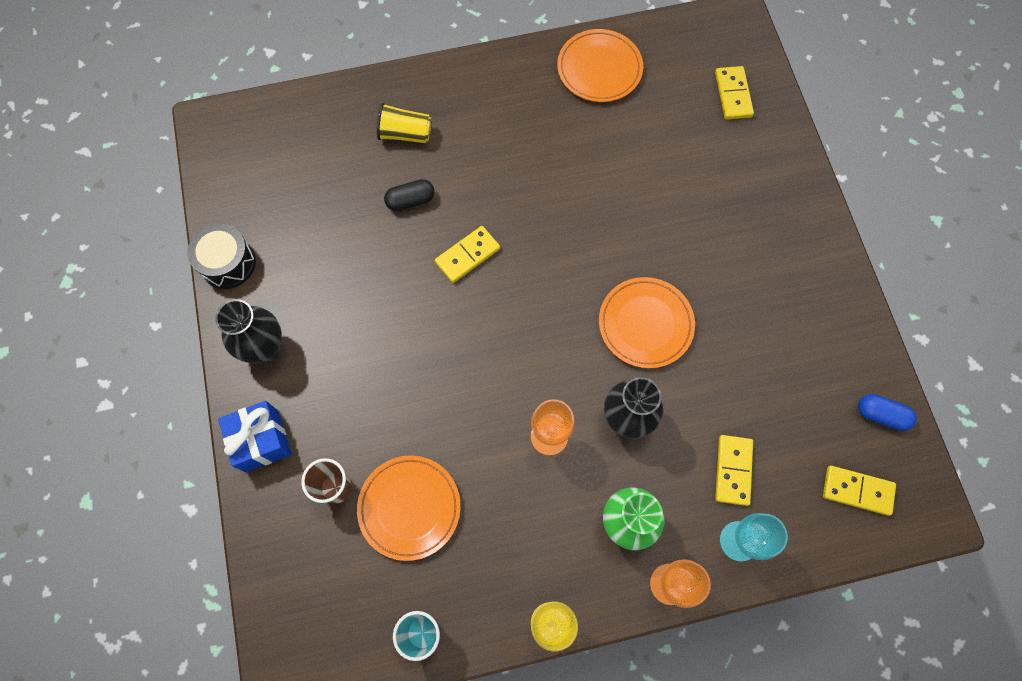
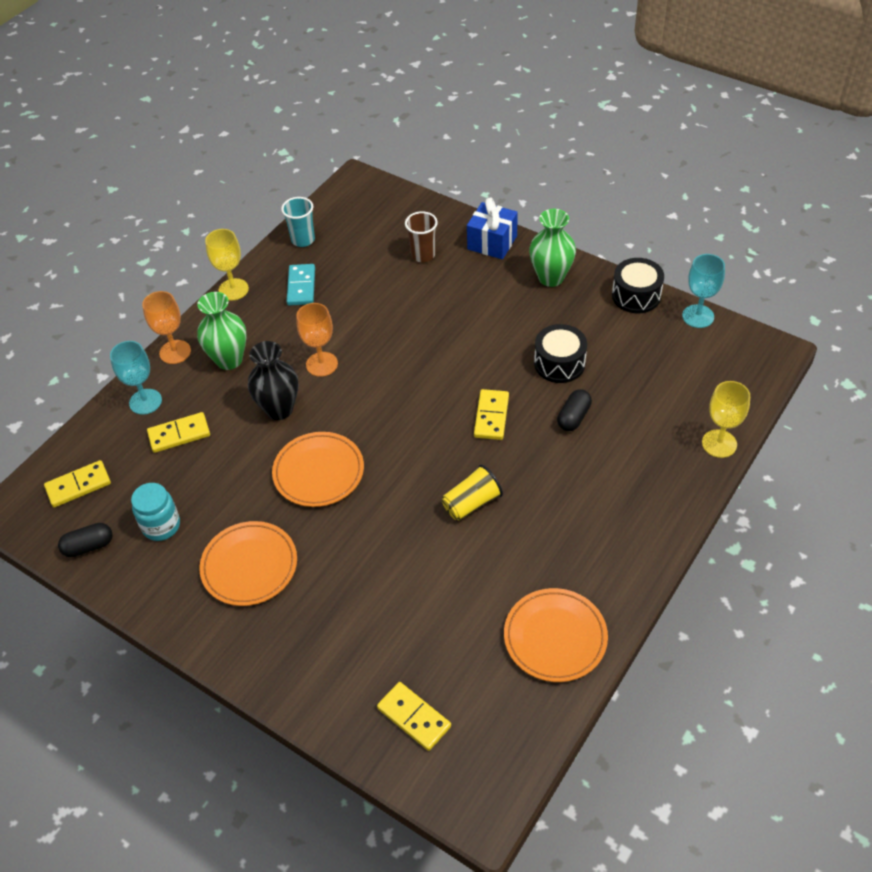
camera: 140 degrees right, 20 degrees down
black vase [215,299,282,363] -> green vase [529,209,576,287]
orange plate [357,455,461,561] -> orange plate moved to [199,521,297,606]
yellow cup [377,103,432,143] -> yellow cup moved to [442,465,503,521]
yellow domino [715,435,753,506] -> yellow domino turned 75 degrees counterclockwise [147,412,210,453]
blue capsule [858,394,917,431] -> black capsule [58,523,113,557]
none -> turquoise jar [131,483,180,541]
none -> turquoise domino [287,264,315,306]
none -> black drum [534,324,587,383]
none -> turquoise goblet [682,254,725,328]
none -> yellow goblet [702,381,750,458]

